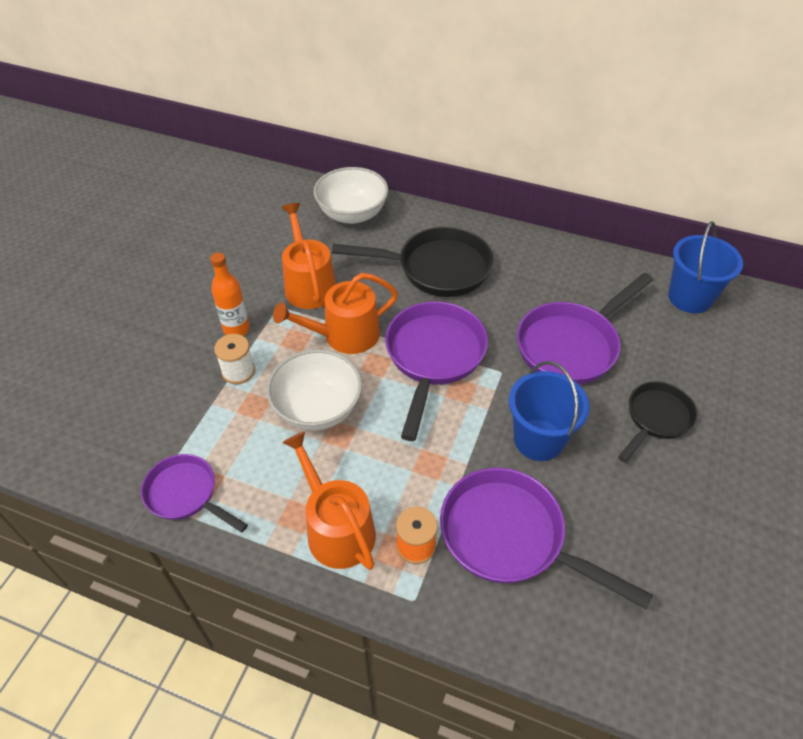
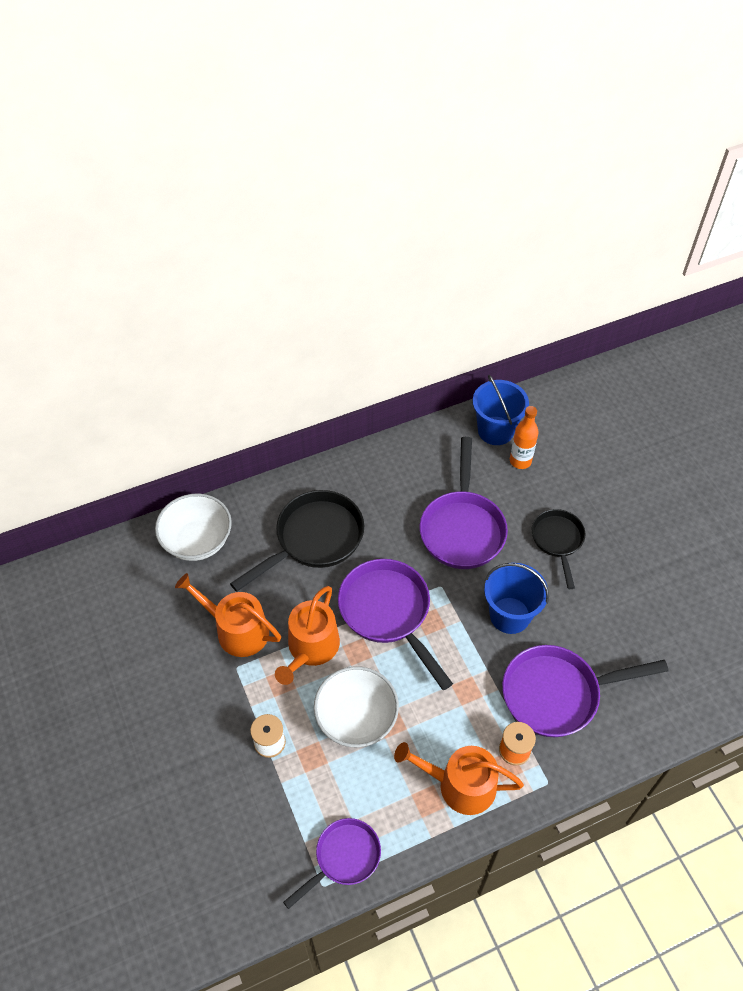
camera: 45 degrees left, 5 degrees up
purple pan [141,454,248,533] -> purple pan turned 150 degrees clockwise [283,818,381,909]
orange bottle [210,252,250,336] -> orange bottle moved to [510,406,539,469]

